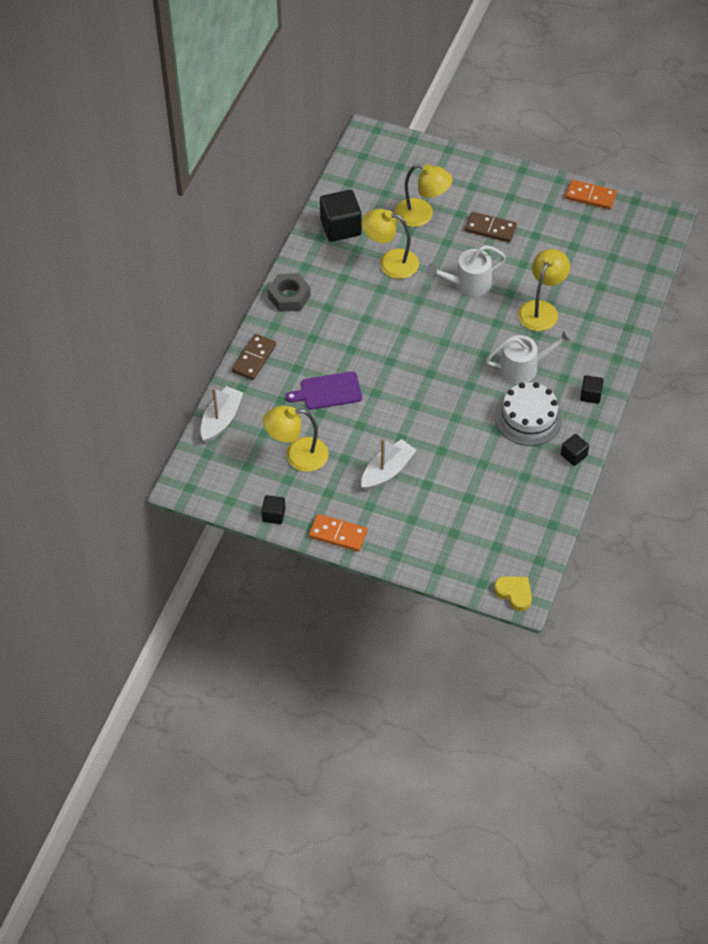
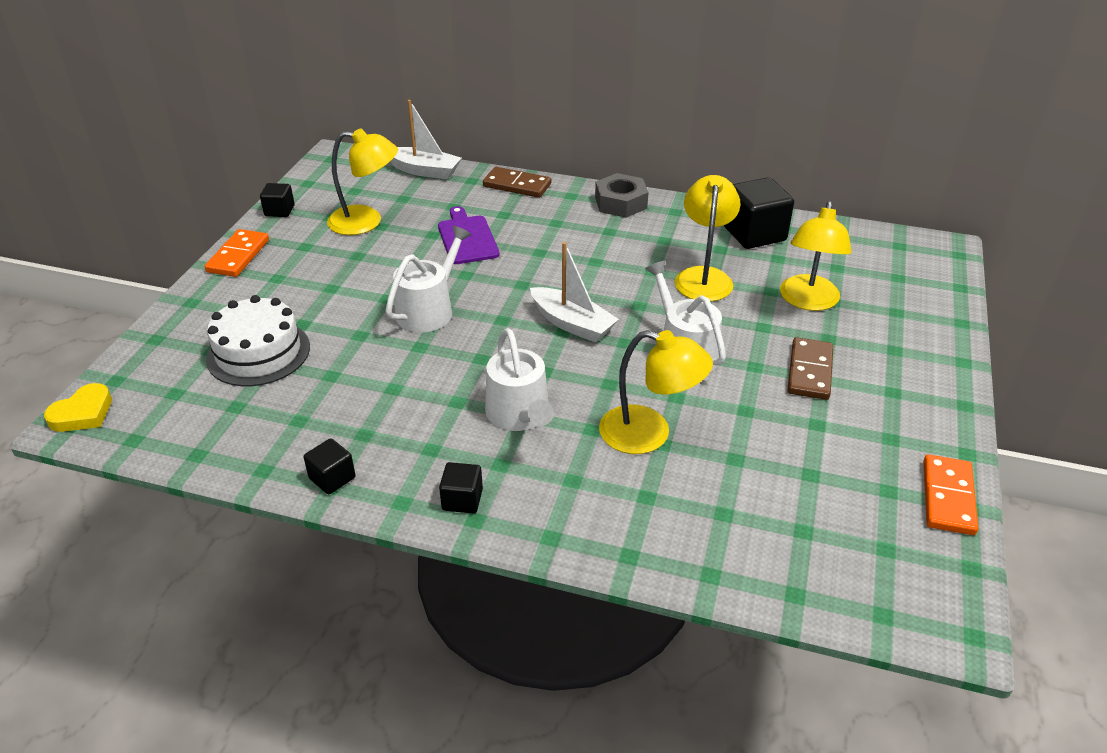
camera: 85 degrees right, 15 degrees down
yellow lamp [263,406,329,472] -> yellow lamp turned 105 degrees clockwise [327,128,398,235]
white boat [361,439,417,490] -> white boat moved to [530,242,619,343]
white cake [496,382,562,446] -> white cake moved to [206,295,310,386]
none -> white watering can [385,226,472,332]

